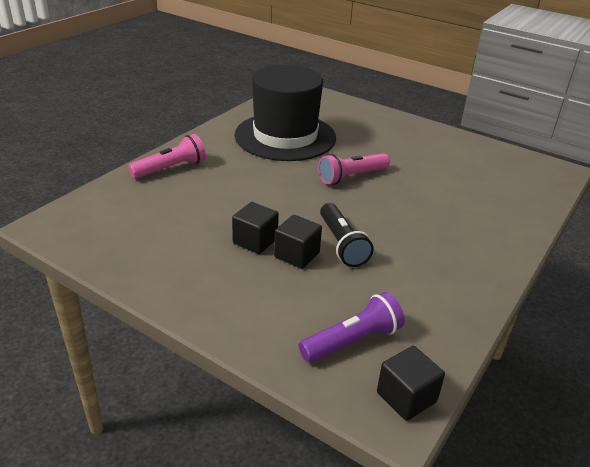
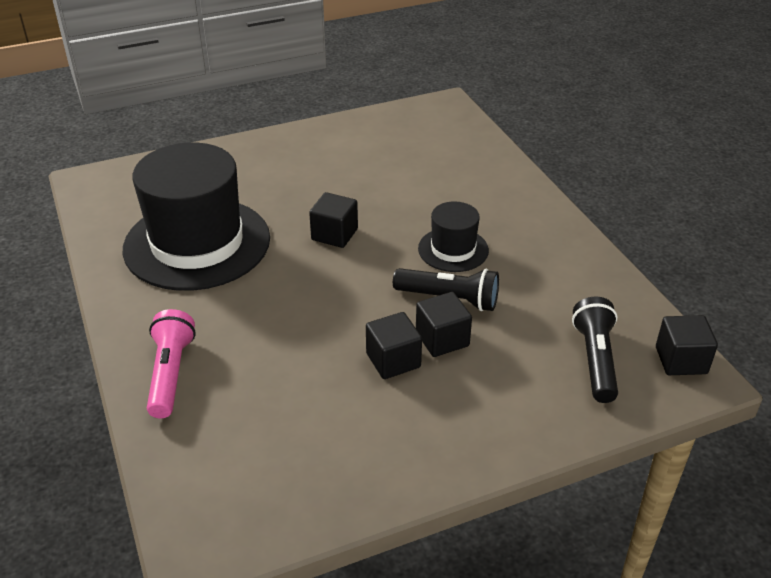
camera: 55 degrees left, 5 degrees up
purple flashlight [299,292,404,362] -> black flashlight [572,297,618,403]
pink flashlight [318,153,390,185] -> black cube [309,192,358,248]
none -> black hat [418,201,489,272]

